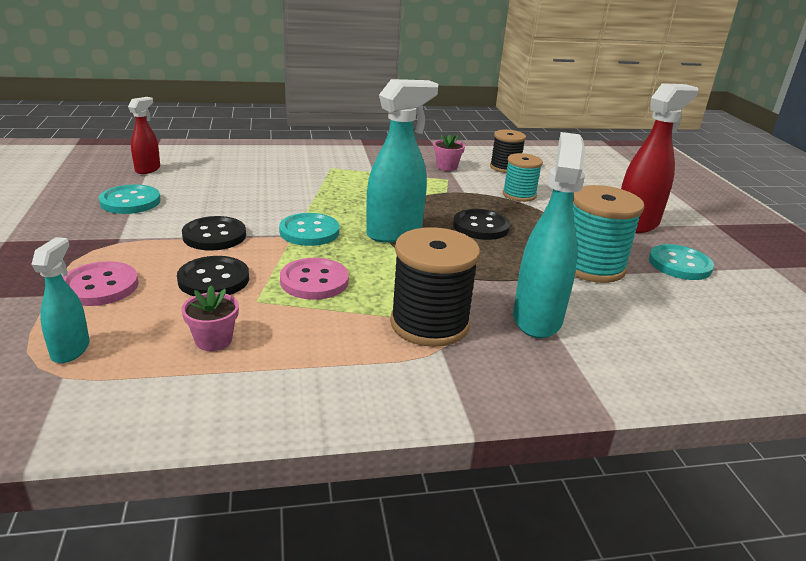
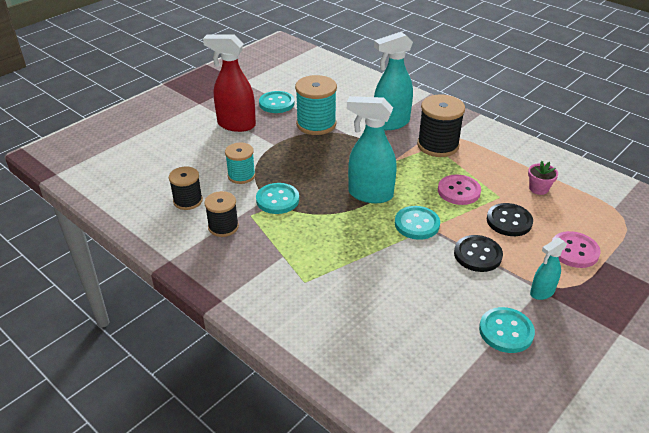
camera: 125 degrees left, 10 degrees up
turquoise spray bottle [31,237,90,363] -> turquoise spray bottle moved to [530,238,567,300]
red spray bottle [128,97,160,174] -> none
pink flower pot [434,134,465,171] -> black spool [204,191,239,237]
black button [453,209,510,240] -> none
none -> turquoise button [256,183,299,214]

